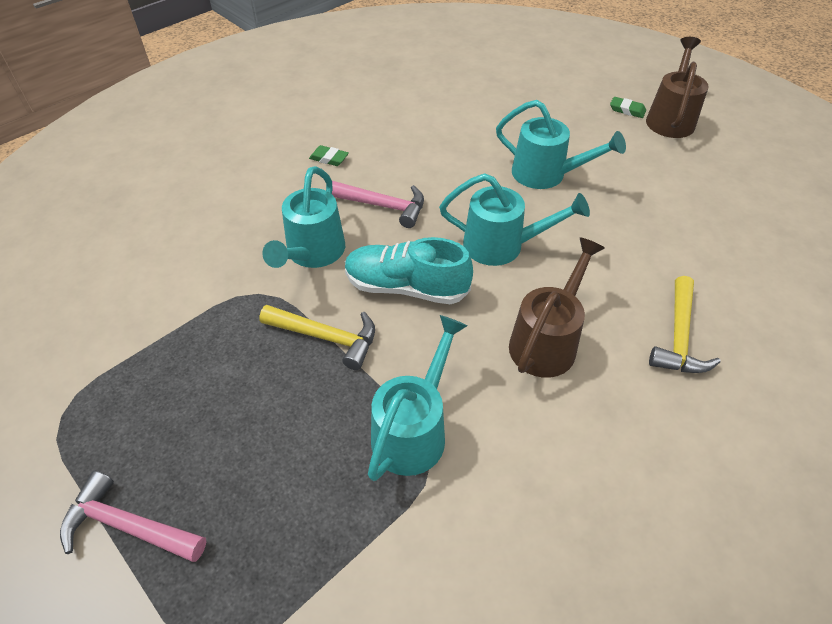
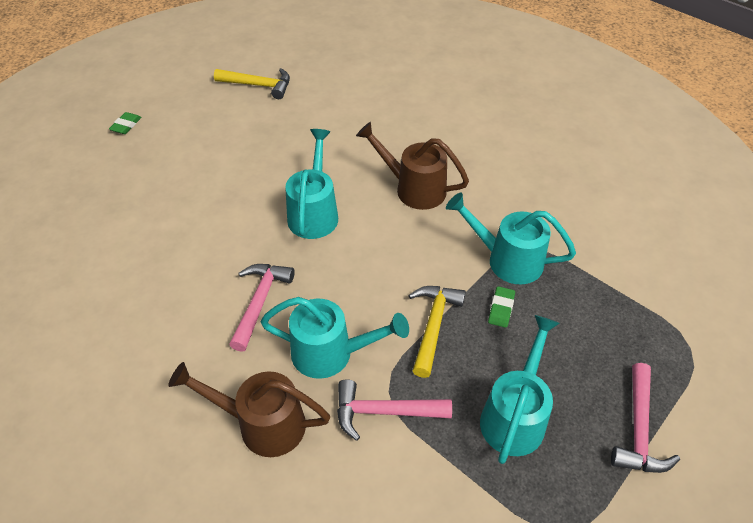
camera: 95 degrees left, 0 degrees up
green eraser [309,145,349,166] -> green eraser moved to [488,286,515,328]
turquoise shoe [345,237,473,304] -> none
turquoise watering can [496,100,626,189] -> turquoise watering can moved to [480,315,560,464]
brown watering can [646,37,709,138] -> brown watering can moved to [168,362,330,457]
yellow hammer [649,276,721,373] -> yellow hammer moved to [214,68,290,99]
none -> pink hammer [337,379,452,441]

